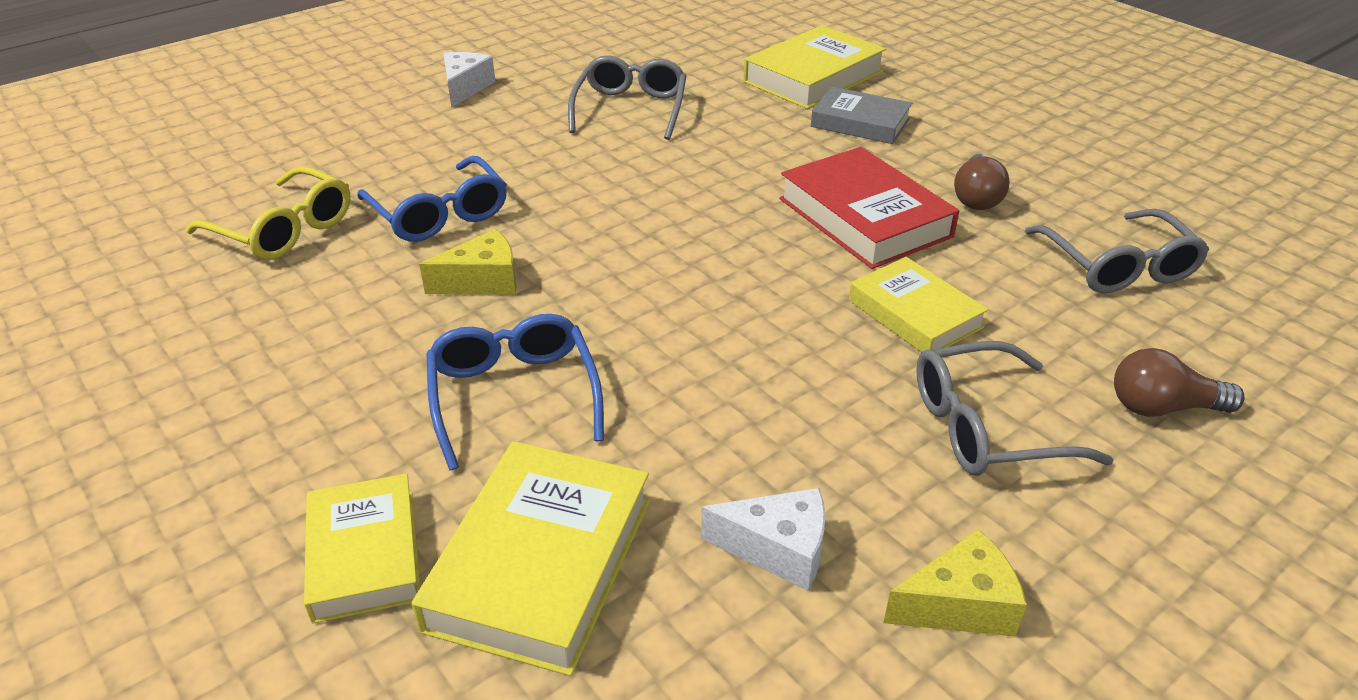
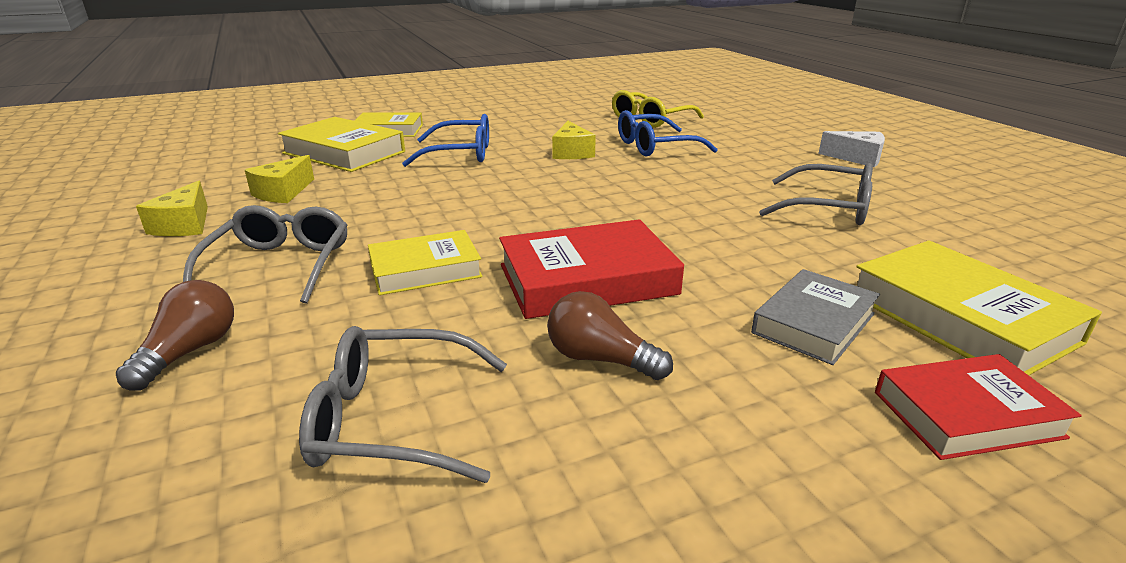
camera: 105 degrees right, 10 degrees down
white cheese [701,488,825,591] -> yellow cheese [245,155,314,203]
none -> red book [875,354,1082,460]

